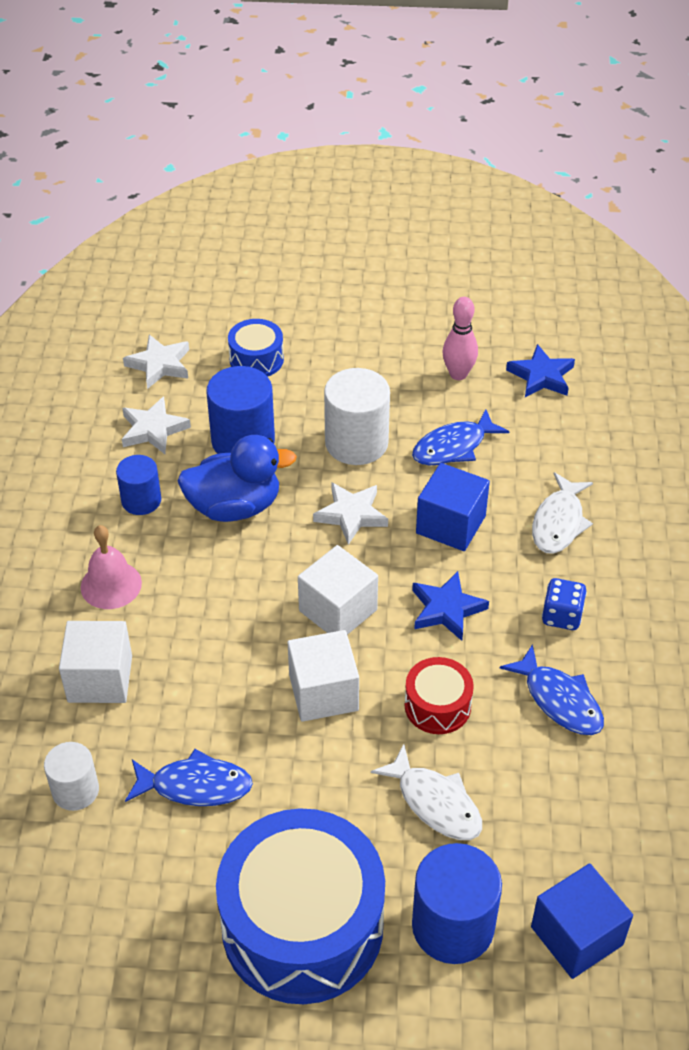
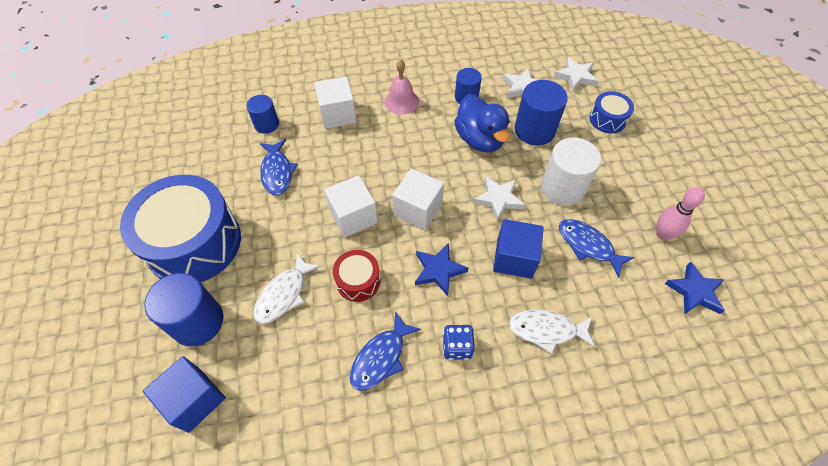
camera: 75 degrees right, 10 degrees up
white cylinder [44,742,99,811] -> blue cylinder [246,95,279,134]

